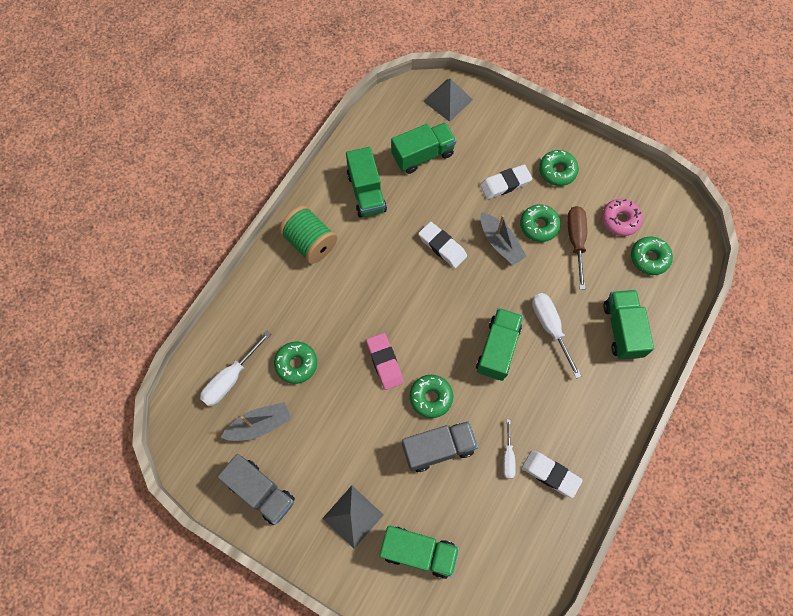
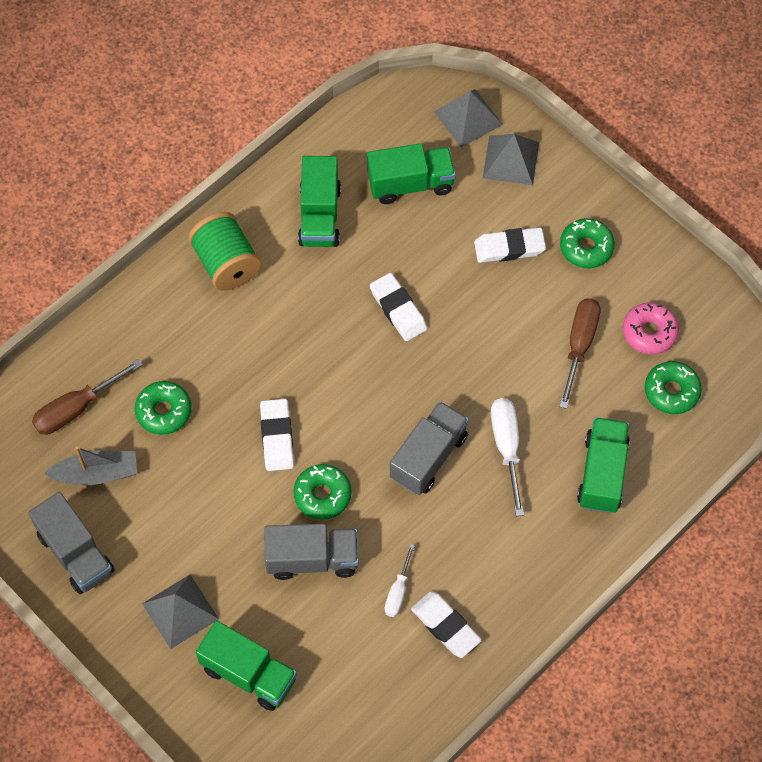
camera: 15 degrees right, 5 degrees down
white screwdriver [200,331,271,407] -> brown screwdriver [32,359,142,435]
pink eraser [366,333,404,390] -> white eraser [260,399,294,471]
green truck [476,308,523,381] -> grey truck [390,401,469,495]
grey boat [481,212,527,265] -> none
green donut [520,204,561,242] -> none
none -> grey pyramid [483,134,539,185]

